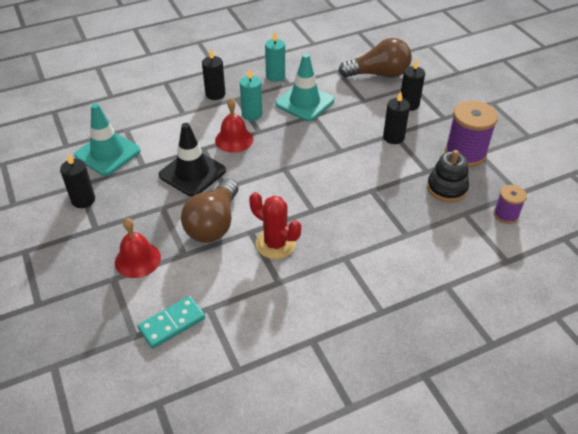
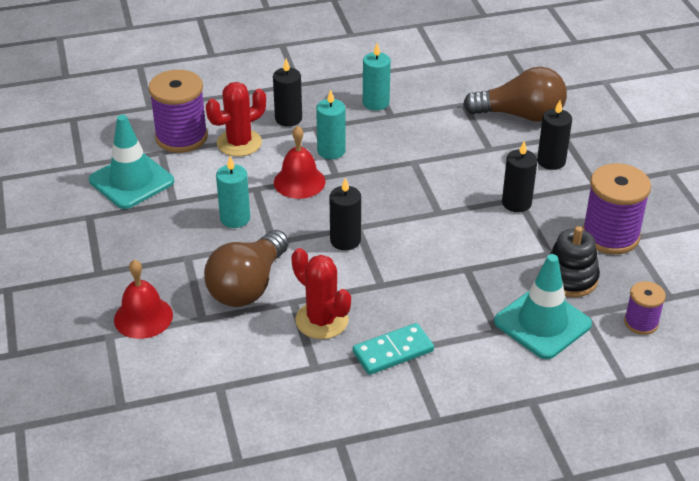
camera: 10 degrees right, 5 degrees down
black candle [60,154,95,208] -> black candle moved to [330,177,361,251]
turquoise domino [138,296,205,349] -> turquoise domino moved to [353,323,434,375]
black traffic cone [159,123,226,197] -> turquoise candle [216,156,250,228]
turquoise traffic cone [275,54,334,121] -> turquoise traffic cone moved to [494,254,592,359]
none -> purple spool [149,70,208,153]
none -> red cactus [206,82,266,157]

